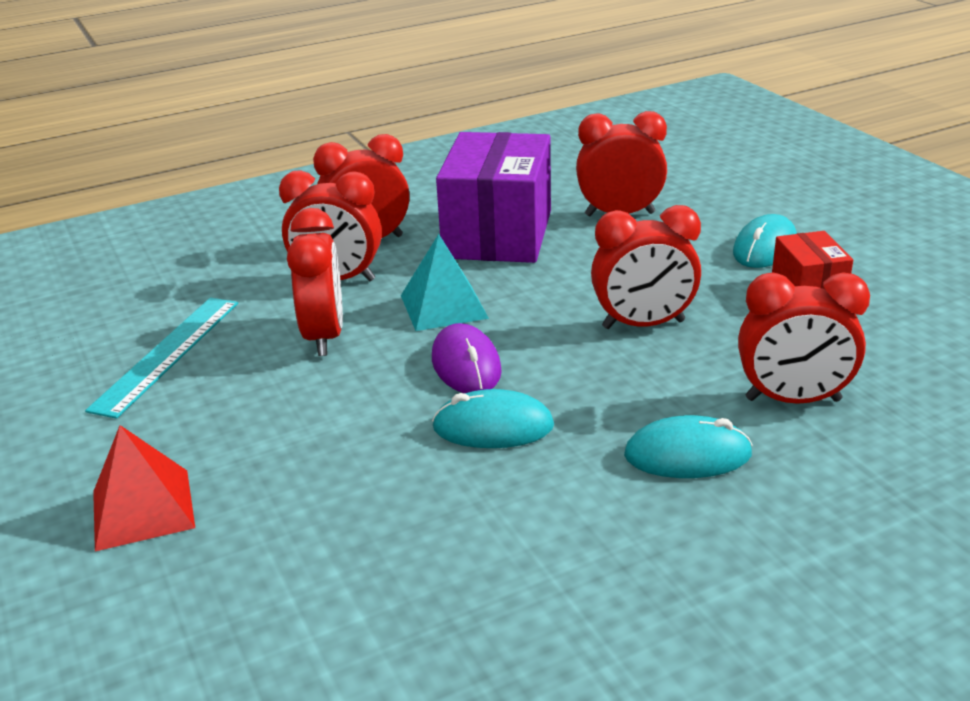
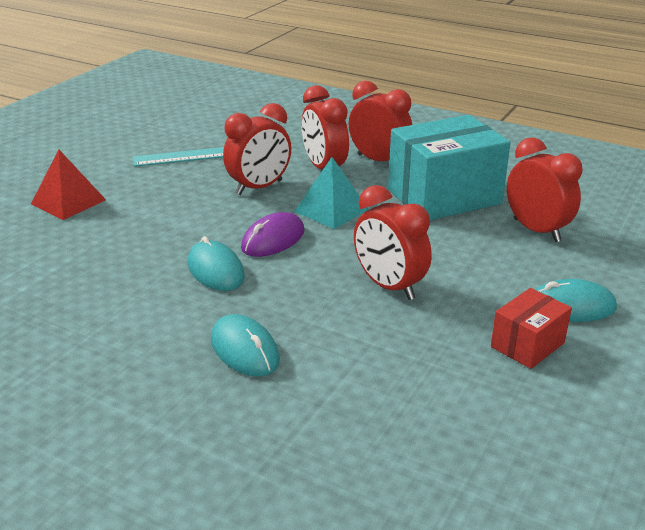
camera: 55 degrees right, 0 degrees up
purple box [436,132,551,263] -> turquoise box [388,115,511,220]
red clock [738,272,870,404] -> none

